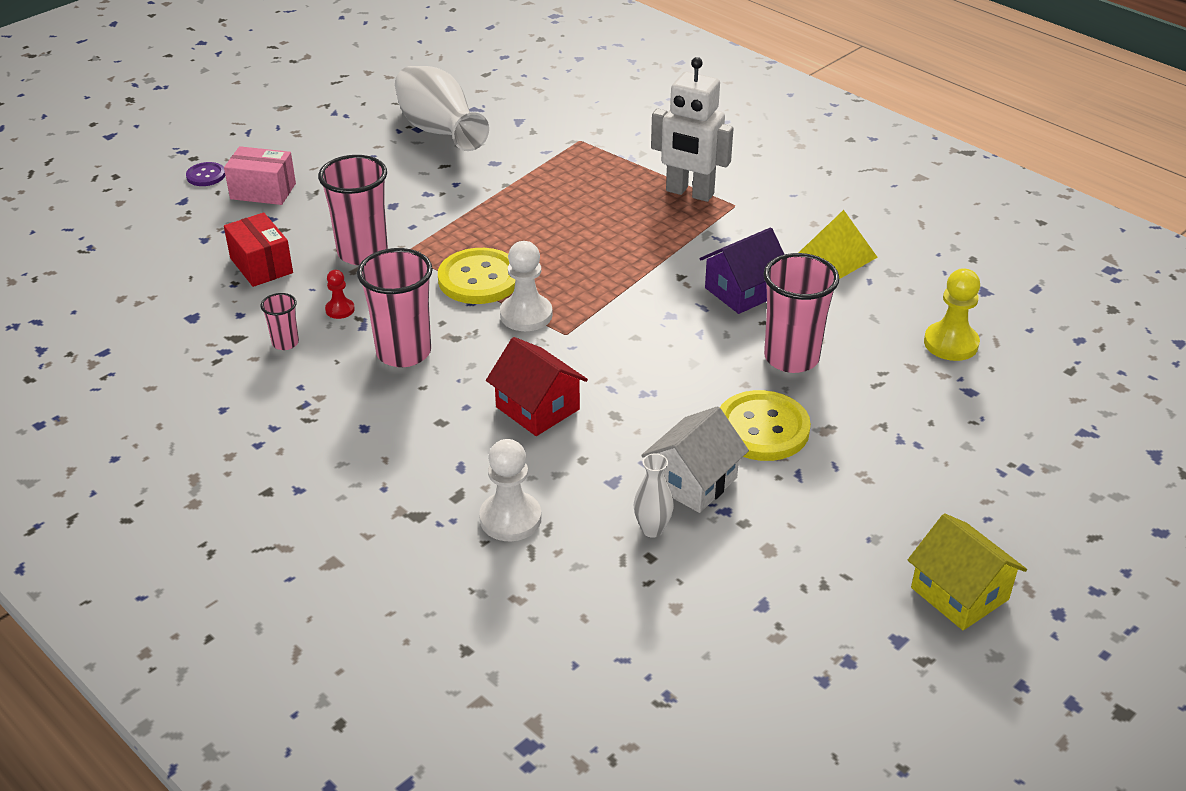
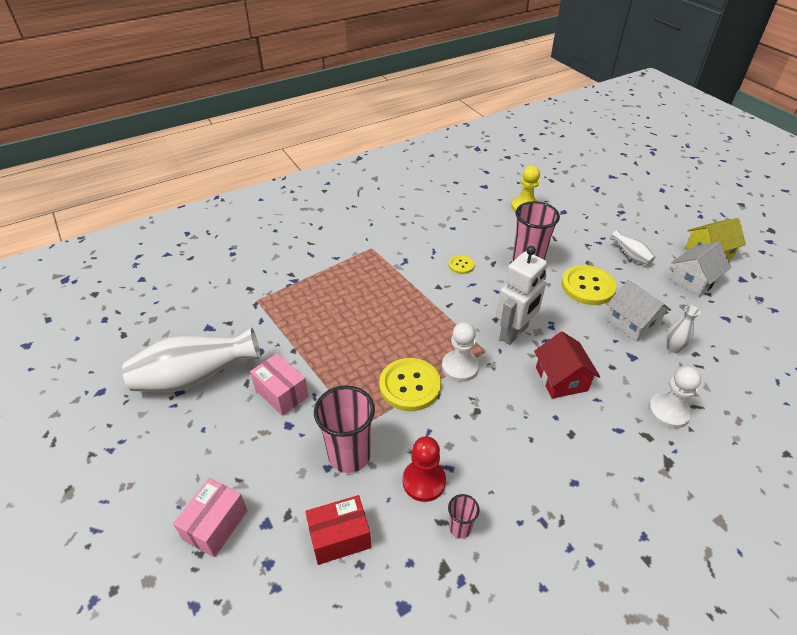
camera: 75 degrees left, 5 degrees up
purple button [186,162,225,186] -> none
red pawn [325,270,355,319] -> red pawn [403,436,446,502], size x1.81
pink cup [357,248,433,367] -> none
red house [486,337,588,436] -> red house turned 75 degrees counterclockwise [534,331,600,399]
white robot [651,57,734,202] -> white robot moved to [496,246,547,345]
purple house [699,228,785,314] -> yellow button [449,255,475,274]
yellow pyramid [798,210,878,279] -> none
none -> pink box [250,353,309,416]
none -> white vase [610,230,655,265]
none -> white house [670,241,732,297]

